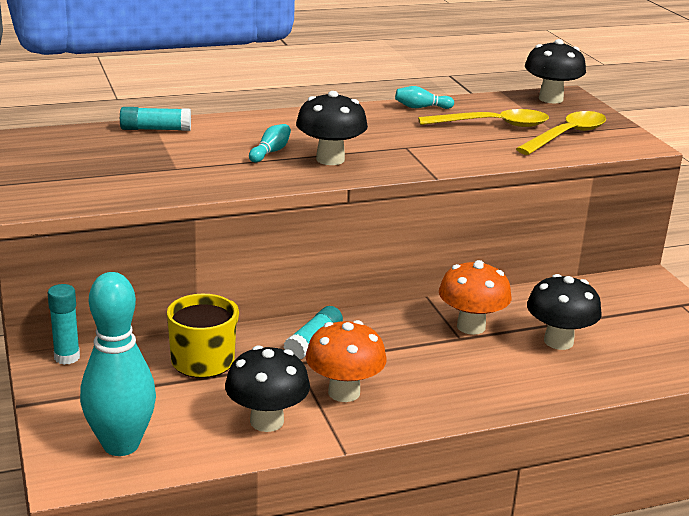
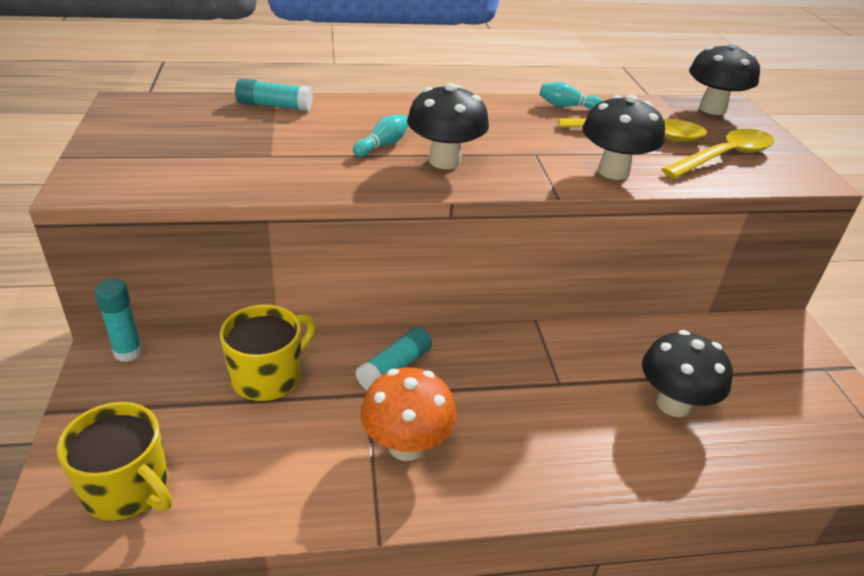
camera: 10 degrees right, 10 degrees up
turquoise bowling pin [80,272,156,456] -> yellow mug [57,402,172,521]
black mushroom [225,345,310,432] -> black mushroom moved to [582,95,665,180]
orange mushroom [439,260,512,335] -> none

